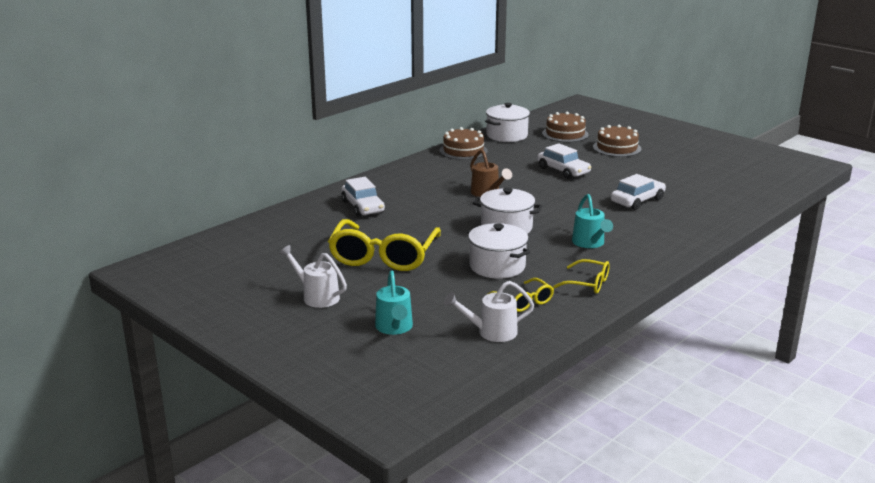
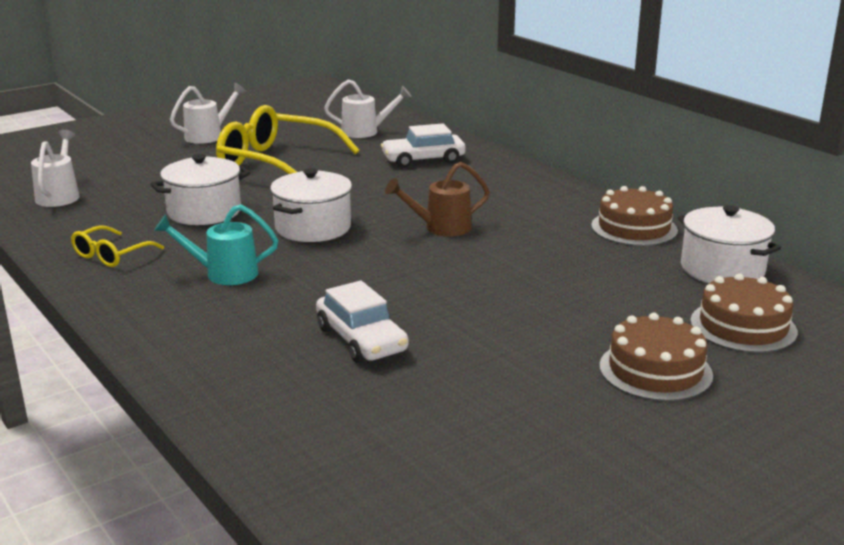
camera: 100 degrees right, 0 degrees up
turquoise watering can [375,270,413,335] -> none
yellow glasses [487,278,554,312] -> none
white car [537,143,591,179] -> none
none -> white watering can [324,80,412,138]

